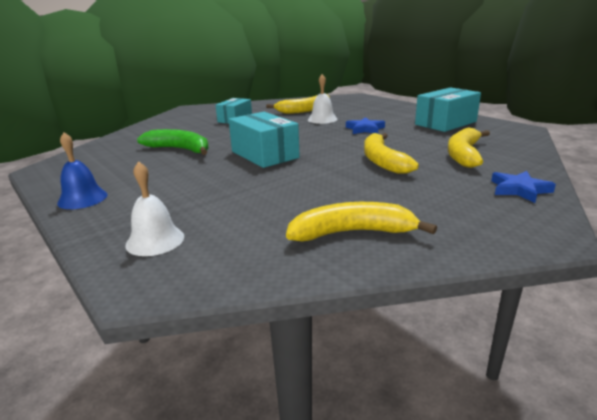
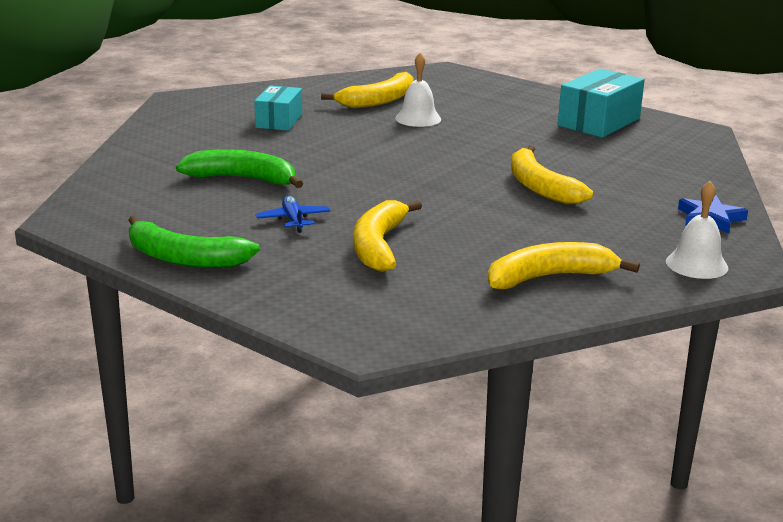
camera: 15 degrees left, 0 degrees up
blue bell [57,132,108,209] -> green banana [128,216,260,268]
white bell [125,161,184,256] -> white bell moved to [666,181,728,279]
turquoise box [229,112,300,168] -> none
blue star [346,117,385,134] -> none
yellow banana [448,127,490,168] -> yellow banana moved to [354,200,422,272]
none -> blue plane [256,196,331,233]

